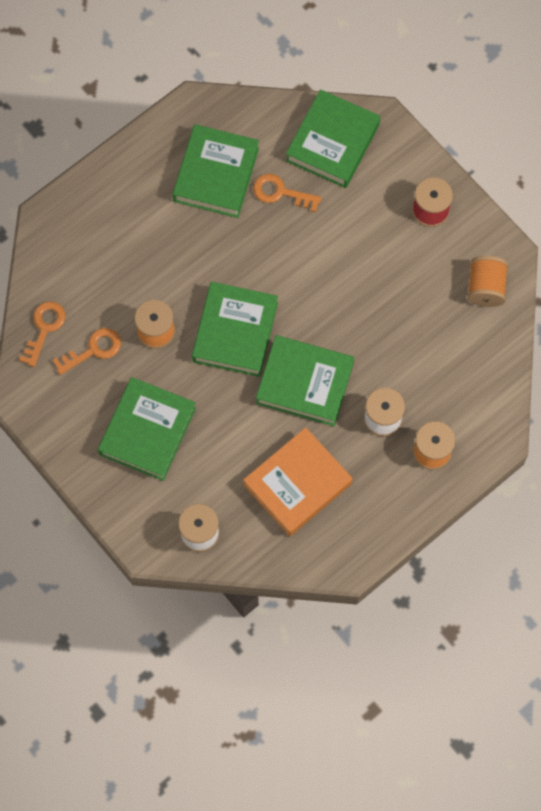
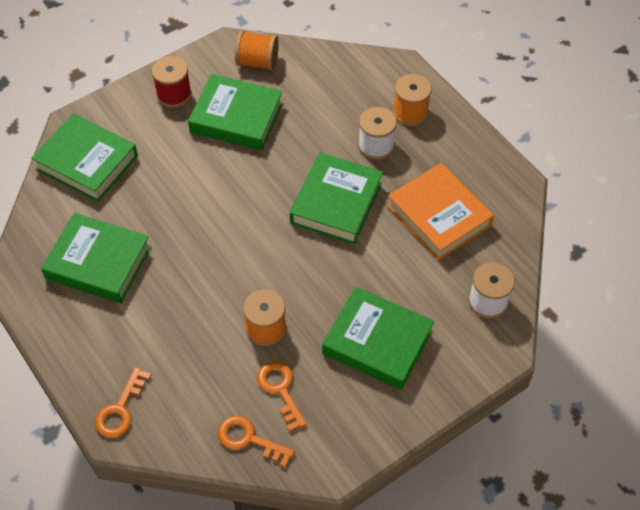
camera: 85 degrees left, 15 degrees down
green book [192,282,278,377] -> green book moved to [188,74,283,151]
orange key [253,174,321,212] -> orange key moved to [95,367,151,438]

